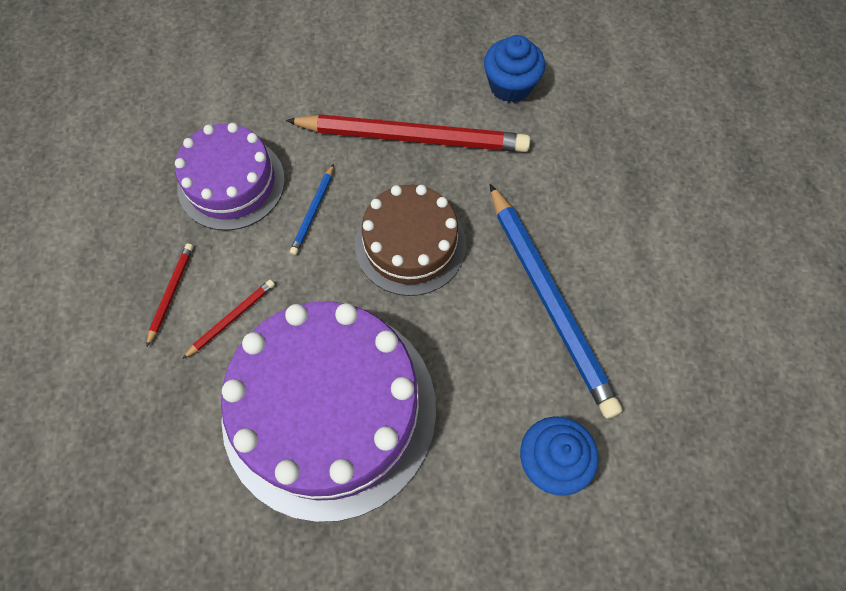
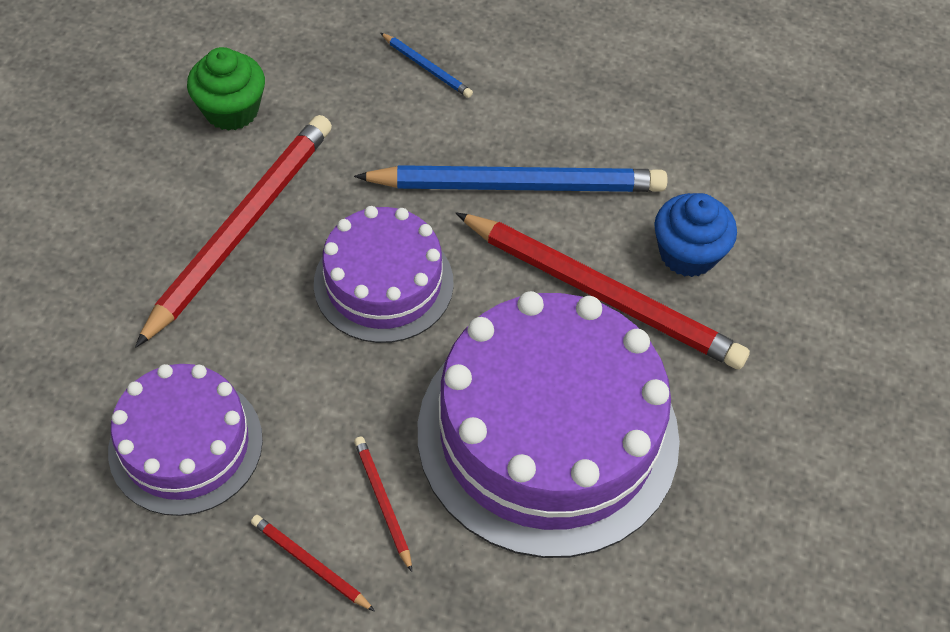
camera: 70 degrees left, 10 degrees down
blue pencil [290,164,334,255] -> blue pencil moved to [381,33,473,98]
brown cake [355,185,466,296] -> purple cake [314,206,454,343]
blue cupcake [484,35,545,102] -> green cupcake [187,47,265,131]
none -> red pencil [456,212,750,369]

